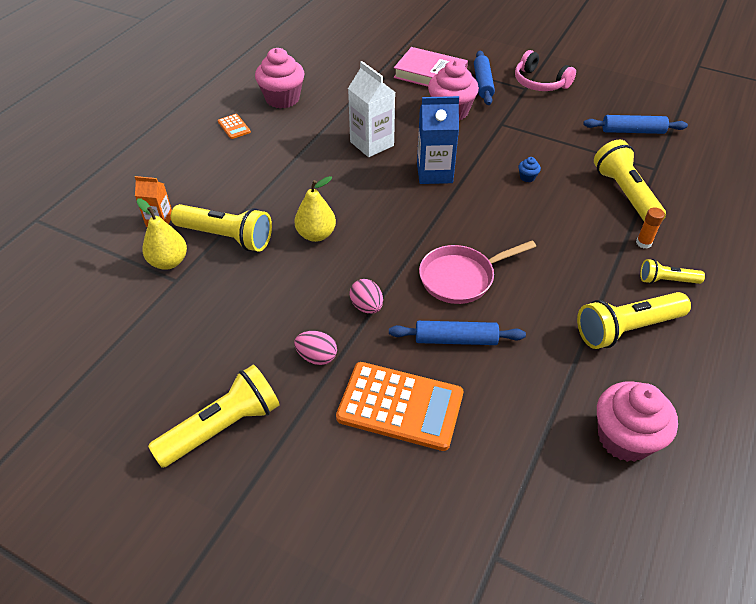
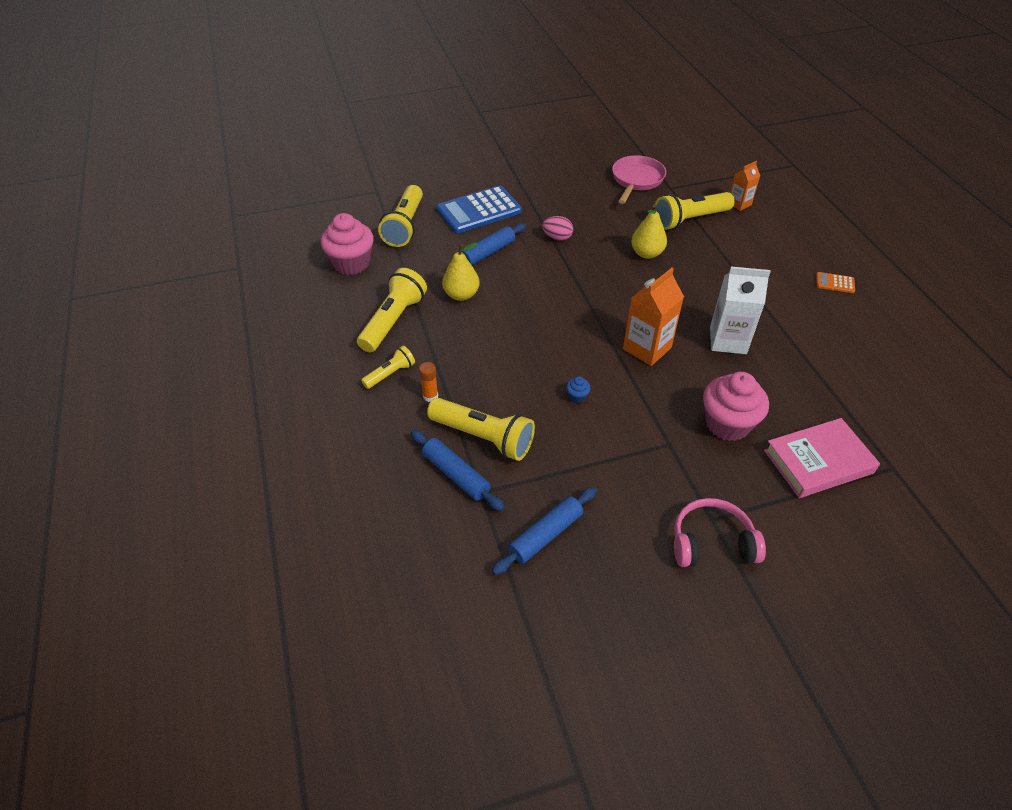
camera: 135 degrees right, 0 degrees up
yellow pear [137,199,187,270] -> yellow pear moved to [442,243,480,301]
yellow flashlight [148,365,280,468] -> yellow flashlight moved to [378,185,423,247]
pink cupcake [255,48,305,109] -> none
pink egg [294,331,337,365] -> none
orange calculator [336,362,463,451] -> blue calculator [436,185,522,233]
blue carton [417,96,459,184] -> orange carton [623,268,684,366]
pink pan [419,240,536,304] -> pink pan moved to [612,155,666,204]
blue rolling pin [474,51,495,105] -> blue rolling pin moved to [411,430,505,511]

